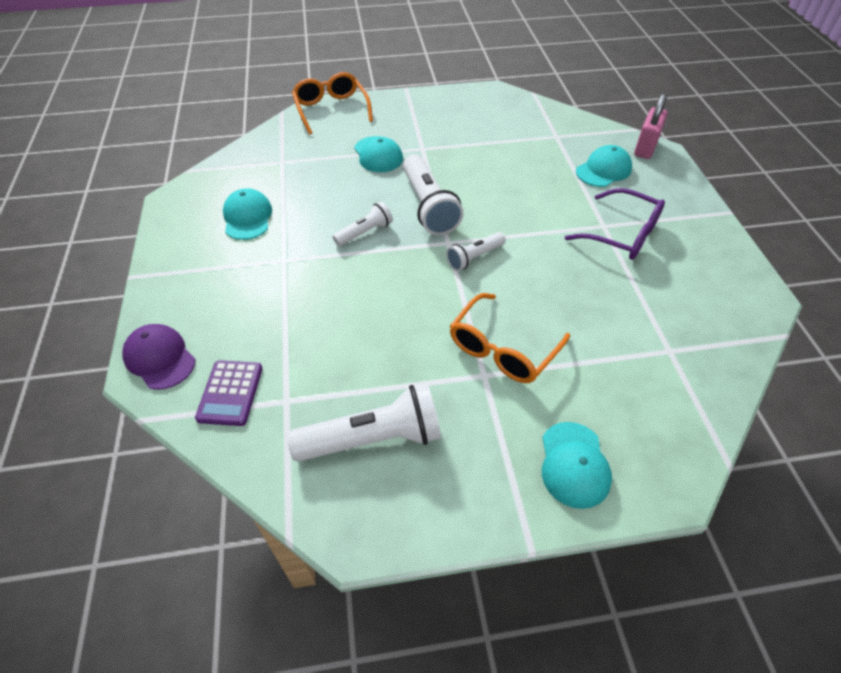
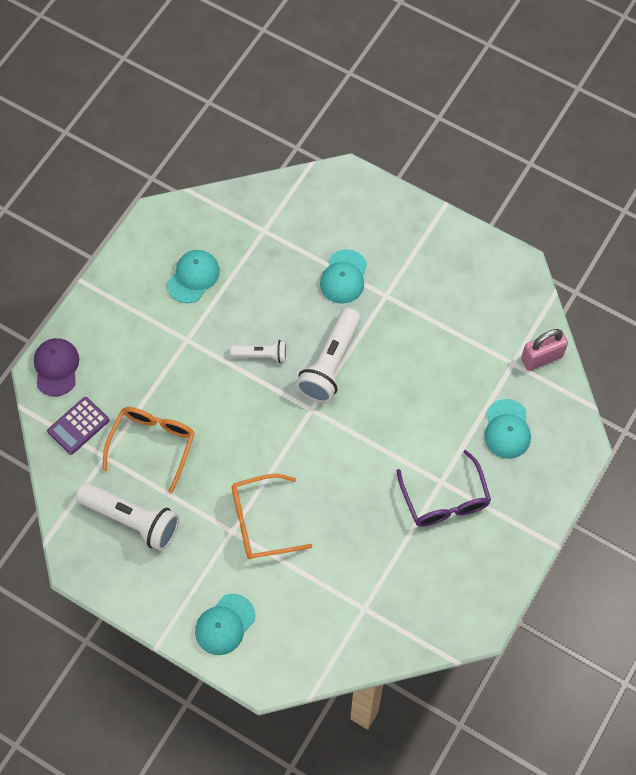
camera: 40 degrees right, 15 degrees up
orange glasses [292,72,373,135] -> orange glasses moved to [103,407,195,493]
white flashlight [446,232,506,271] -> none
turquoise cap [576,145,632,187] -> turquoise cap turned 90 degrees clockwise [484,399,531,459]
pink padlock [634,93,668,159] -> pink padlock moved to [521,329,568,371]

